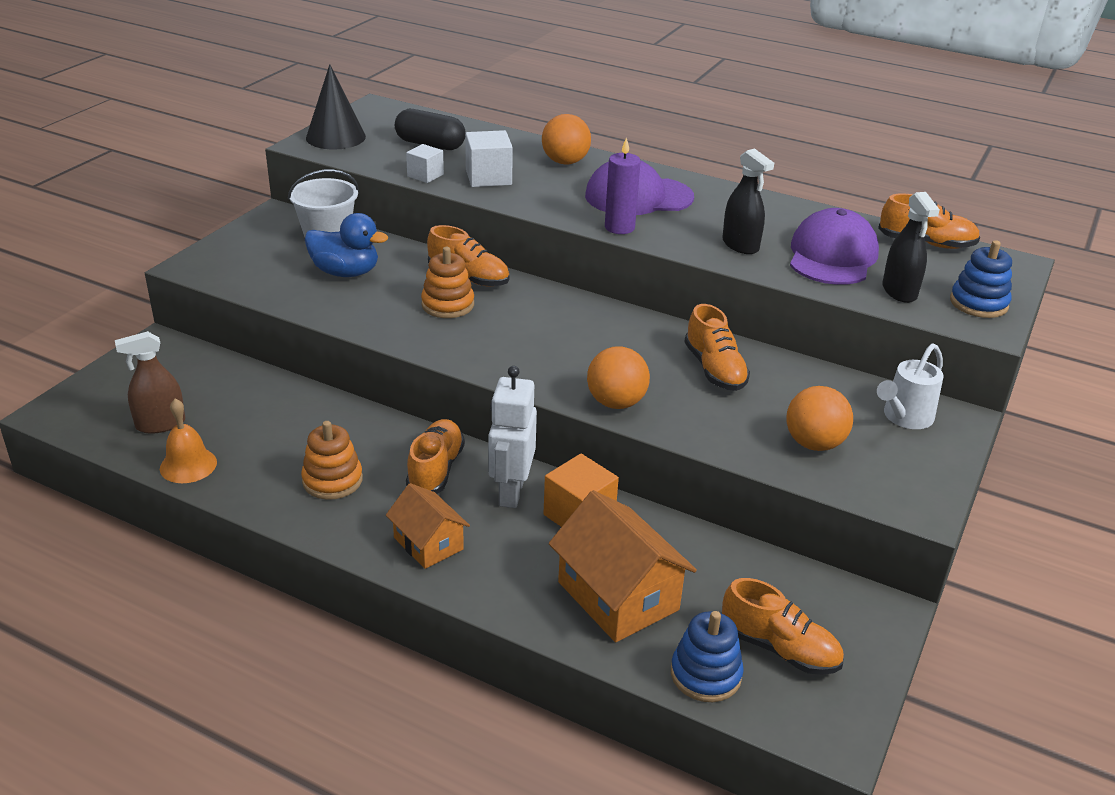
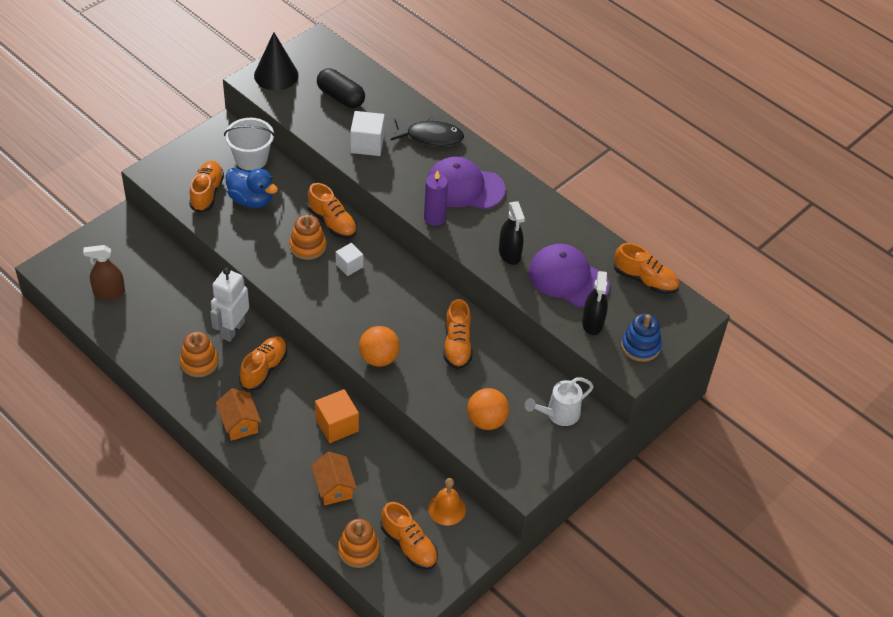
camera: 15 degrees right, 15 degrees up
orange bell [160,398,217,483] -> orange bell moved to [428,478,466,526]
white cube [406,144,444,183] -> white cube moved to [336,243,363,276]
white robot [488,366,537,508] -> white robot moved to [210,268,249,342]
orange ball [542,114,591,165] -> black fish [390,117,464,147]
orange house [549,490,697,642] -> orange house [311,452,357,505], size x0.61
blue stacking toy [671,611,744,702] -> orange stacking toy [338,519,379,568]
purple cap [790,208,879,285] -> purple cap turned 90 degrees counterclockwise [529,244,610,307]
none -> orange shoe [189,161,224,213]

